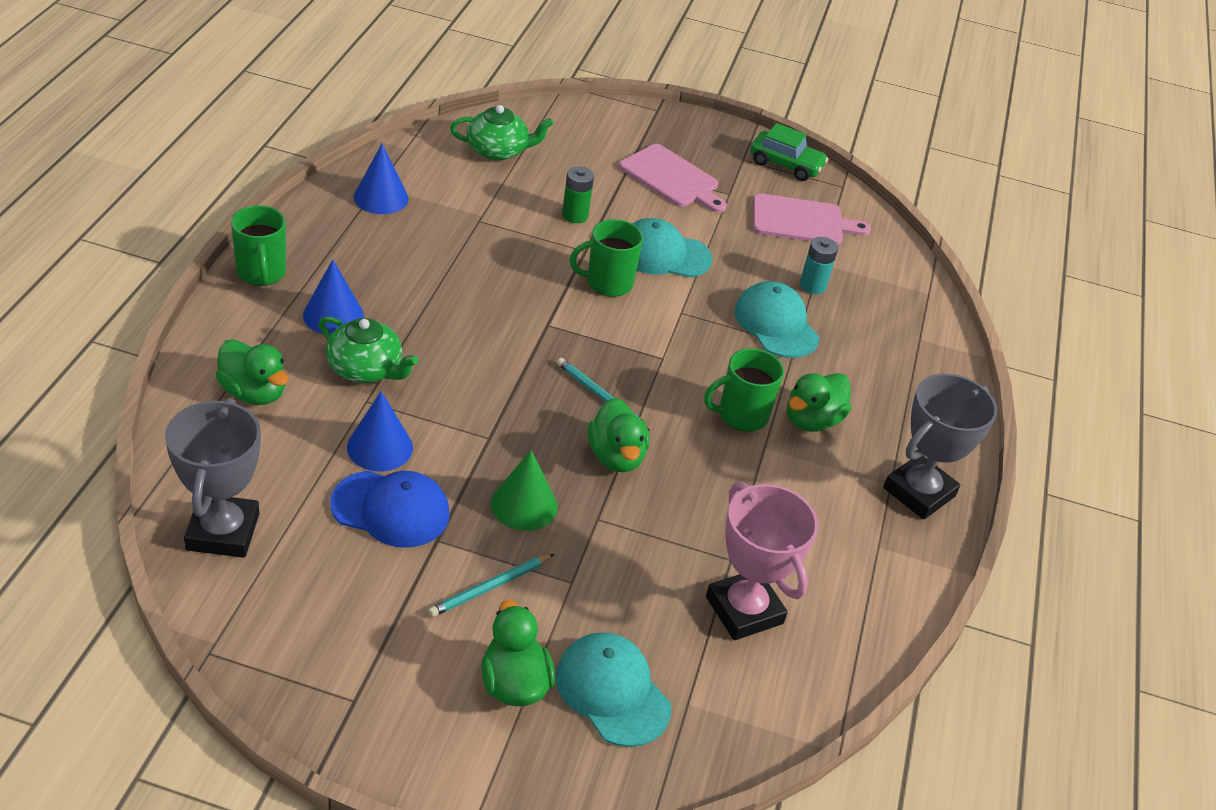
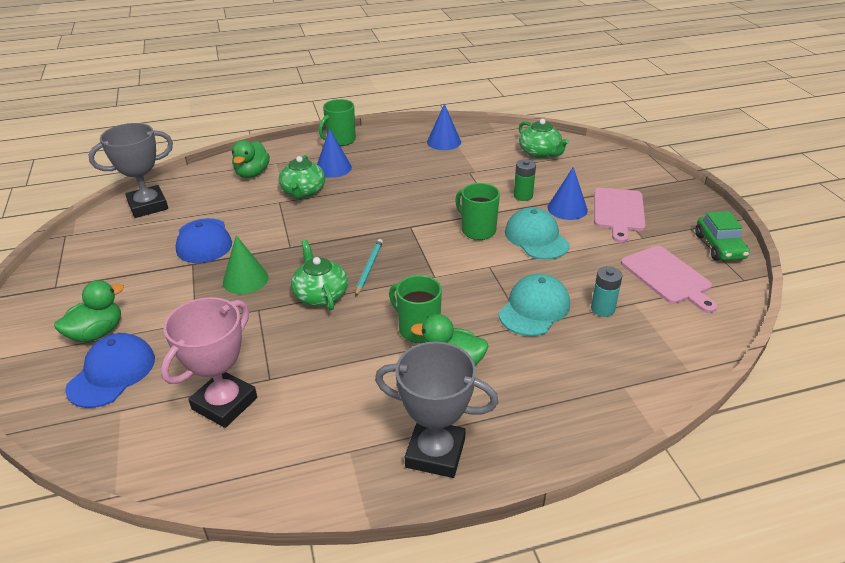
camera: 65 degrees right, 5 degrees down
blue cone [347,391,413,471] -> blue cone moved to [547,167,588,220]
turquoise pencil [428,554,554,617] -> none
turquoise cap [556,632,671,747] -> blue cap [65,333,155,408]
green duck [588,398,649,472] -> green teapot [291,240,348,311]

